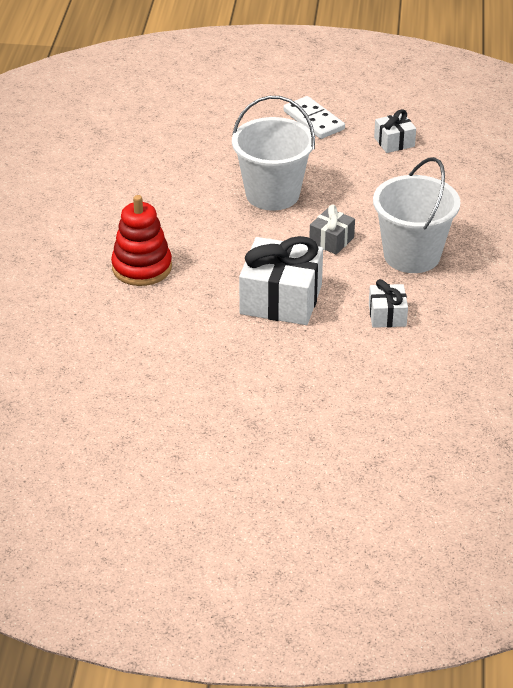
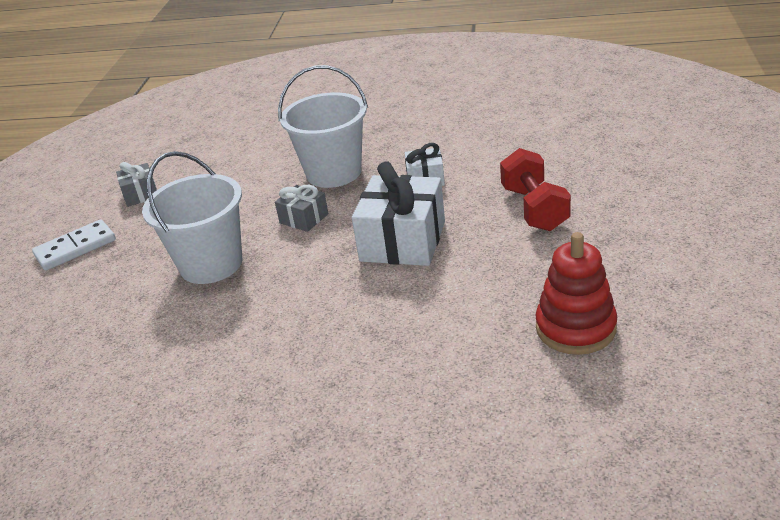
camera: 85 degrees left, 5 degrees down
red stacking toy [111,195,172,286] -> red stacking toy moved to [536,232,617,355]
white gift [374,109,416,153] -> grey gift [116,162,157,207]
none -> red dumbbell [500,148,571,231]

